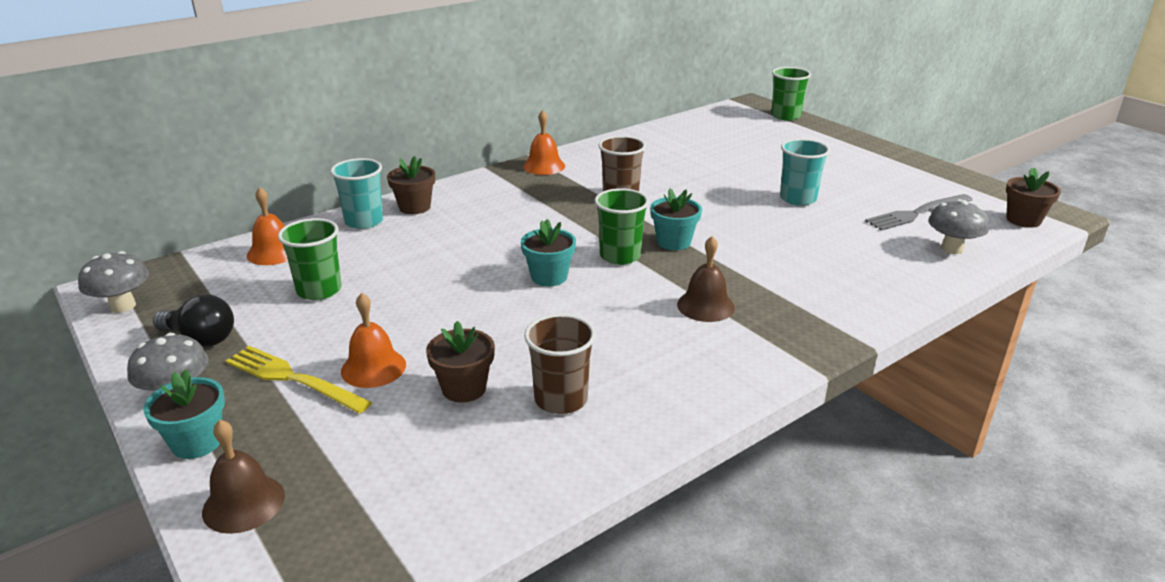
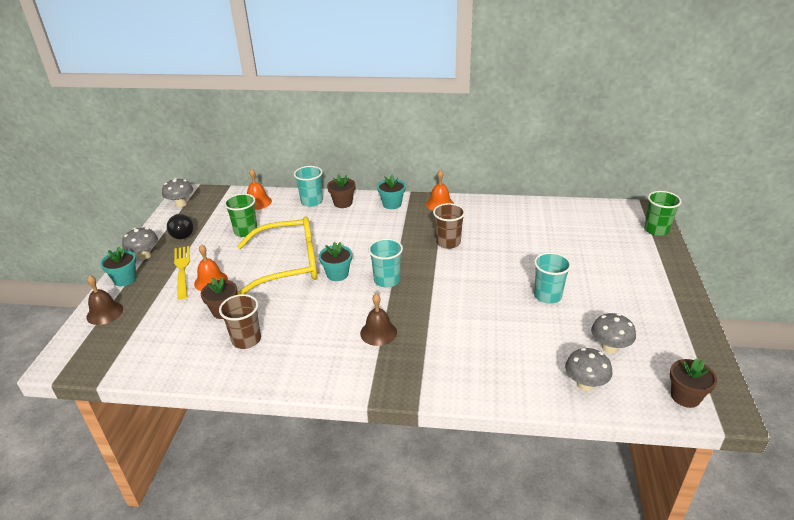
camera: 45 degrees right, 5 degrees up
green cup [595,188,649,265] -> turquoise cup [368,238,403,288]
turquoise flower pot [650,188,702,250] -> turquoise flower pot moved to [377,175,406,209]
grey fork [865,194,973,231] -> grey mushroom [591,313,636,354]
none -> yellow glasses [237,217,317,295]

